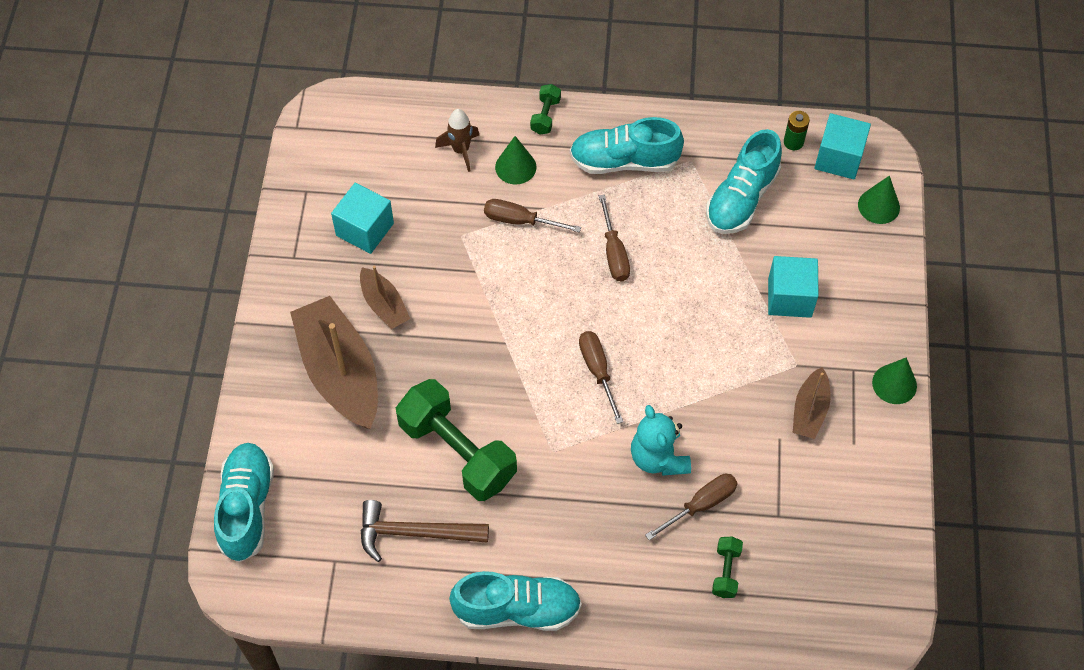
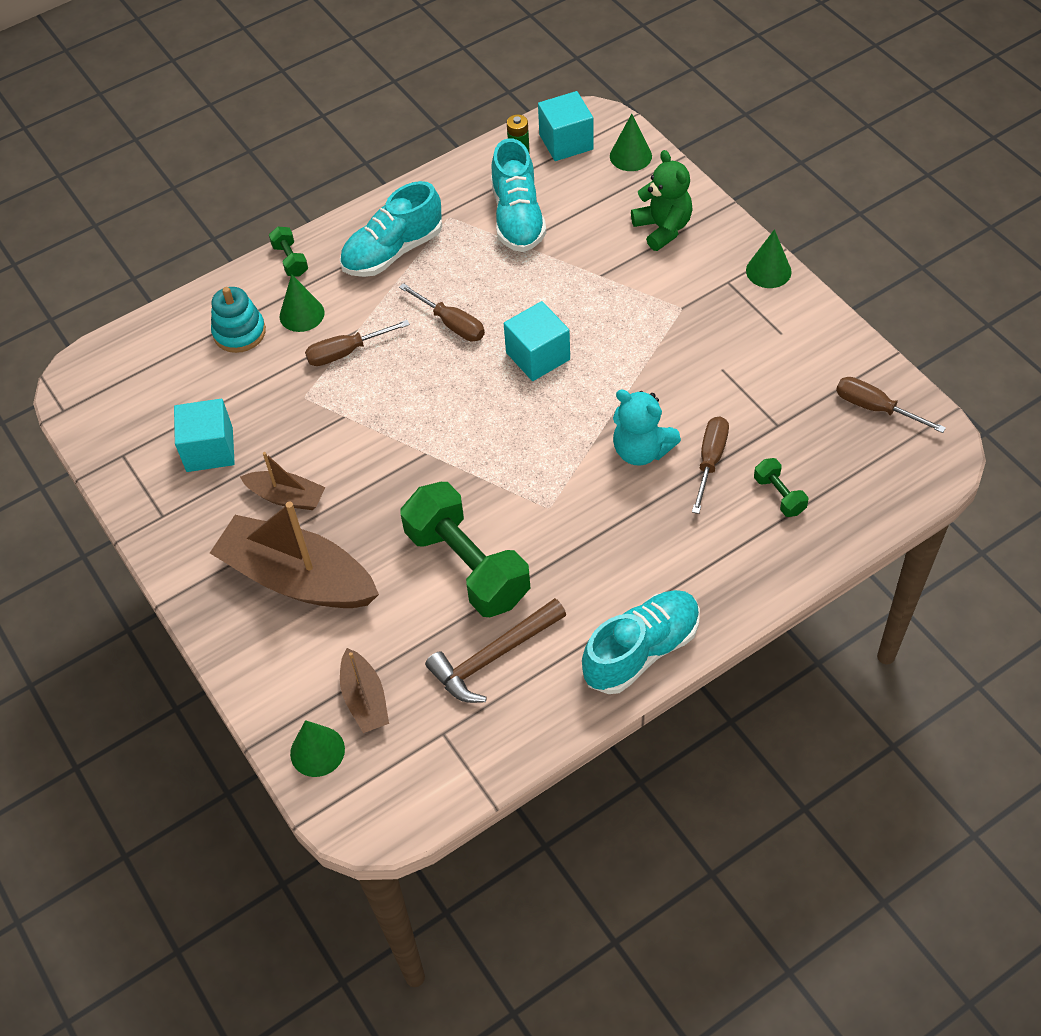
camera: 35 degrees left, 5 degrees down
turquoise shoe [214,443,274,562] -> green cone [290,720,345,777]
green dumbbell [396,379,517,501] -> green dumbbell turned 45 degrees clockwise [400,482,530,617]
brown rocket [435,109,479,172] -> turquoise stacking toy [211,287,266,353]
brown screwdriver [579,331,623,424] -> brown screwdriver moved to [836,377,946,433]
turquoise cube [768,256,819,318] -> turquoise cube moved to [504,301,570,381]
brown boat [793,367,831,439] -> brown boat moved to [340,648,389,733]
none -> green teddy bear [631,150,693,251]

